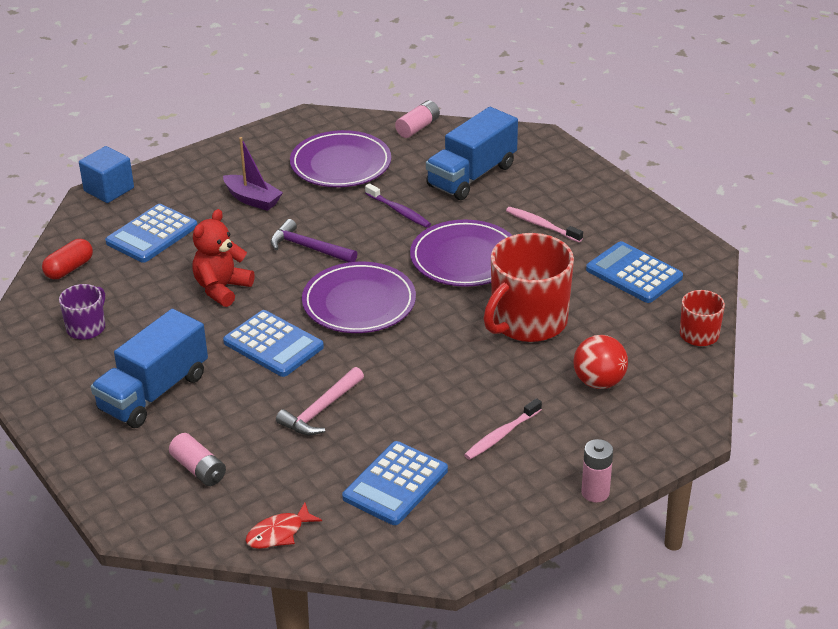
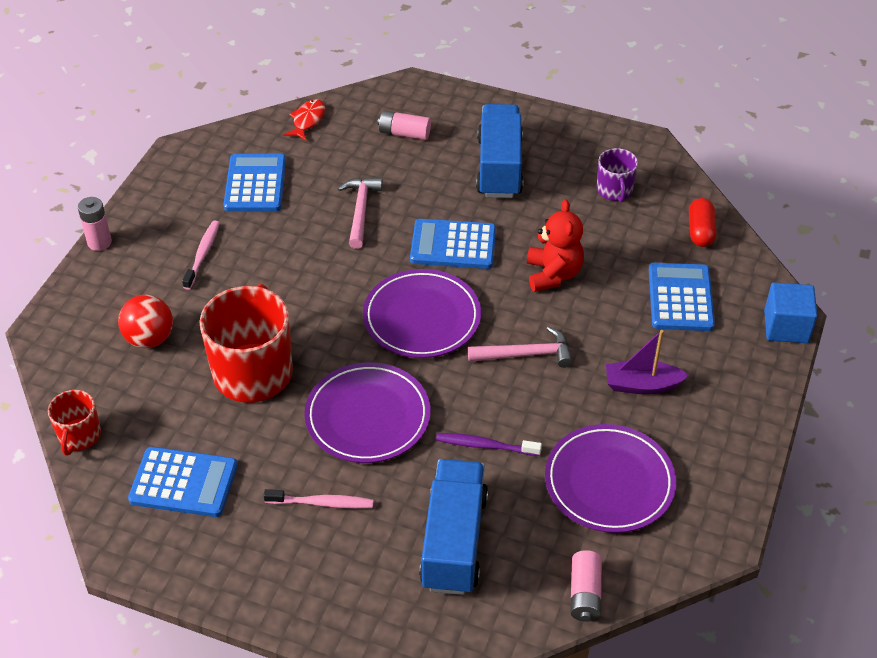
camera: 145 degrees right, 10 degrees up
purple hammer [271,219,357,262] -> pink hammer [468,326,573,368]

